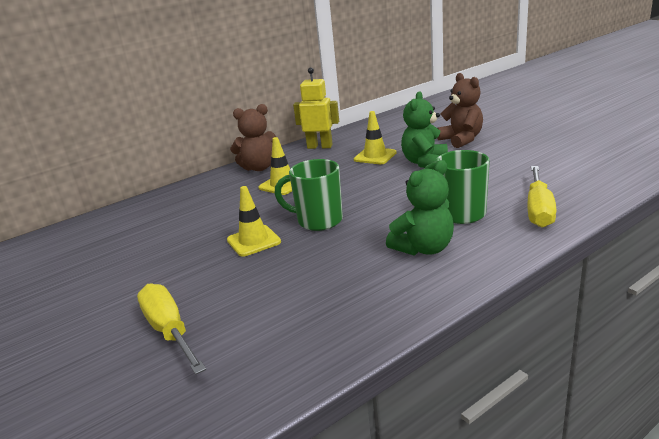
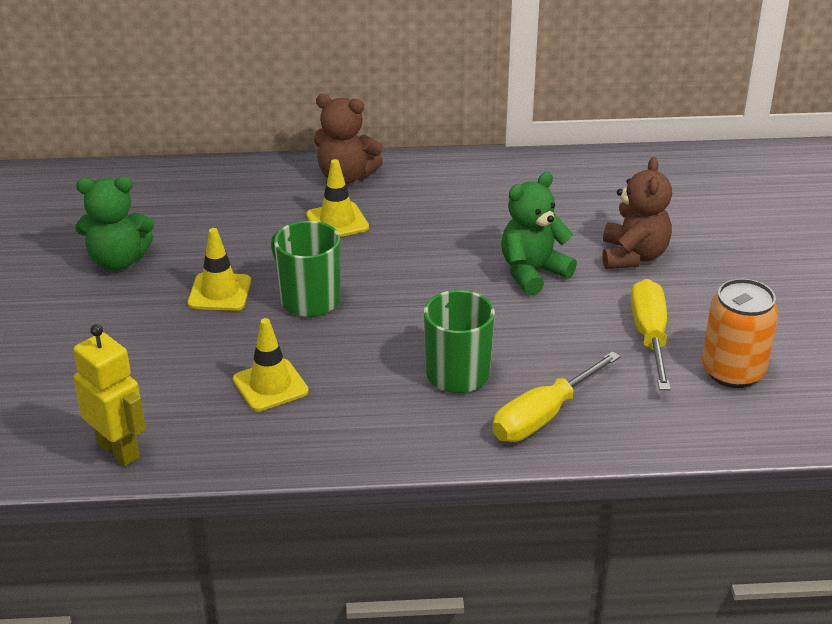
camera: 30 degrees right, 10 degrees up
yellow screwdriver [137,284,206,375] -> yellow screwdriver moved to [631,279,671,390]
yellow robot [293,68,339,149] -> yellow robot moved to [73,324,146,466]
yellow traffic cone [354,111,397,164] -> yellow traffic cone moved to [233,318,309,411]
green teddy bear [386,160,454,256] -> green teddy bear moved to [75,177,154,270]
none -> orange can [702,278,779,388]

